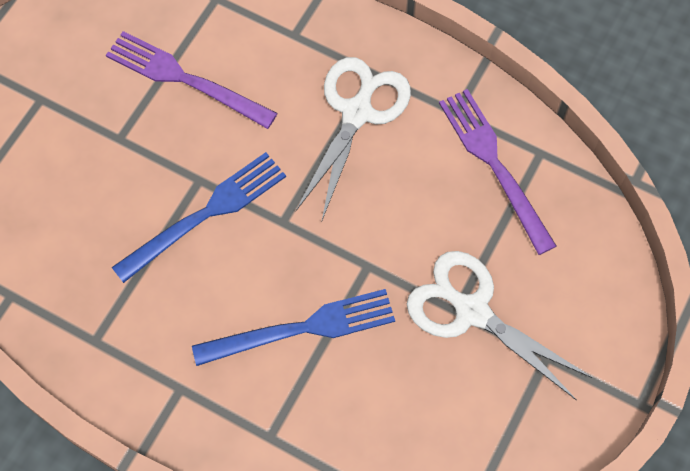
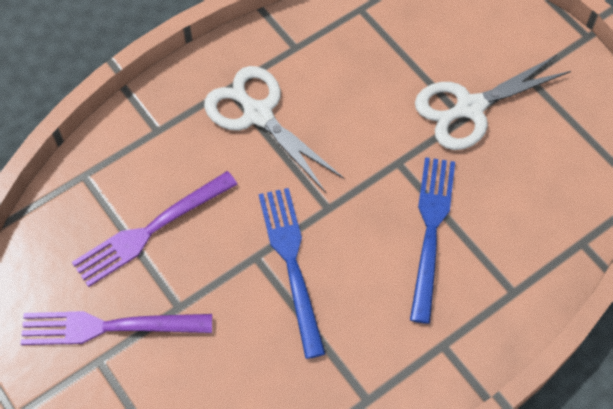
camera: 65 degrees left, 5 degrees down
purple fork [439,89,556,255] -> purple fork moved to [21,311,212,345]

